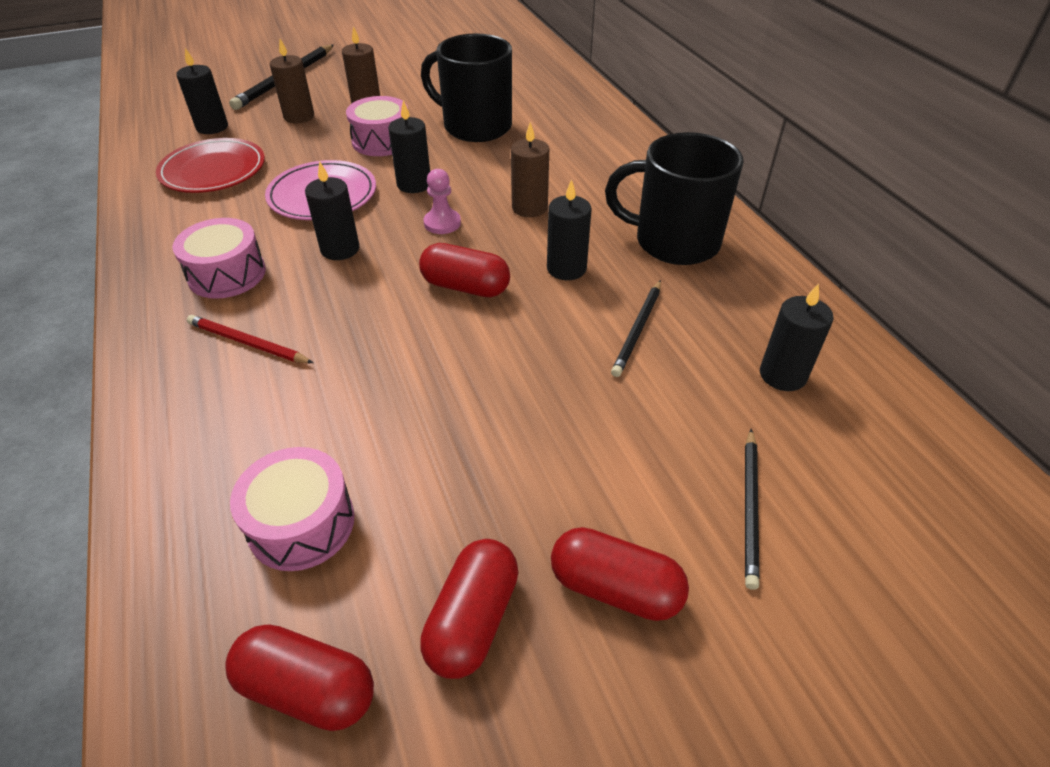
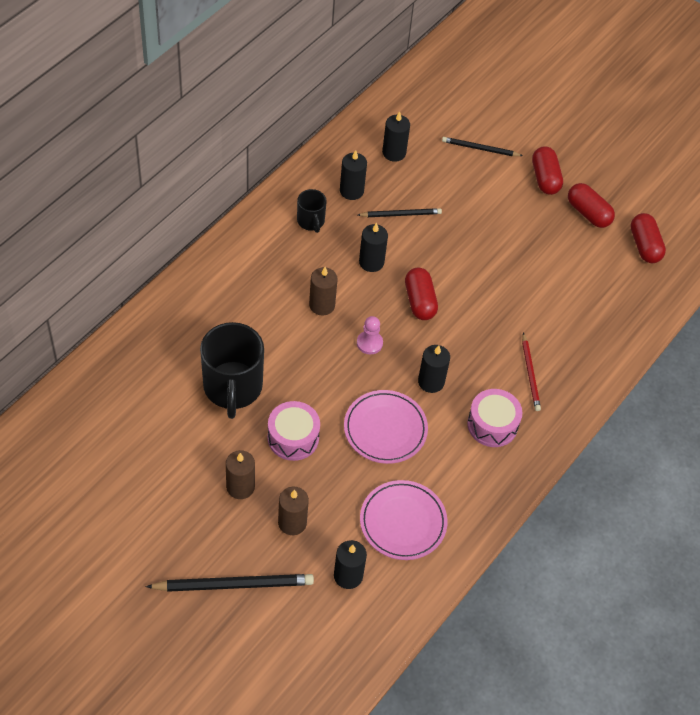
camera: 125 degrees left, 10 degrees up
red plate [156,138,265,193] -> pink plate [360,480,447,560]
pink drum [230,447,354,571] -> none
black candle [388,100,430,193] -> black candle moved to [340,150,367,200]
red capsule [420,539,518,679] -> red capsule turned 60 degrees clockwise [568,183,615,228]
black mug [605,132,744,265] -> black mug [297,189,327,233], size x0.51
black pencil [745,429,759,590] -> black pencil turned 150 degrees counterclockwise [442,137,523,156]

